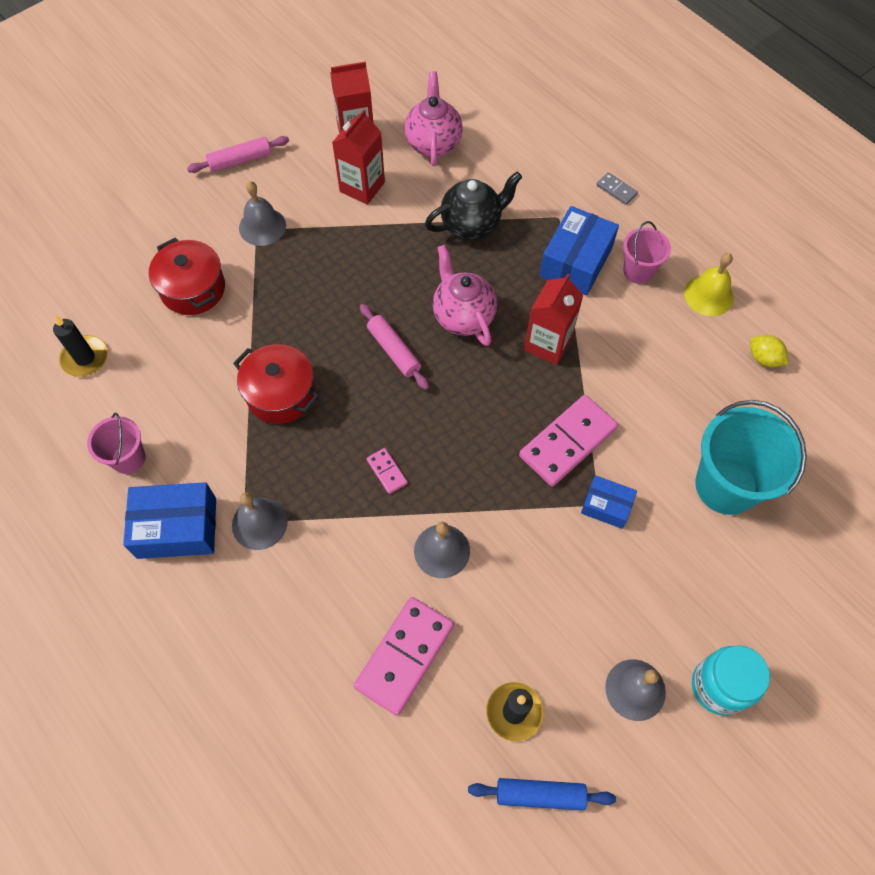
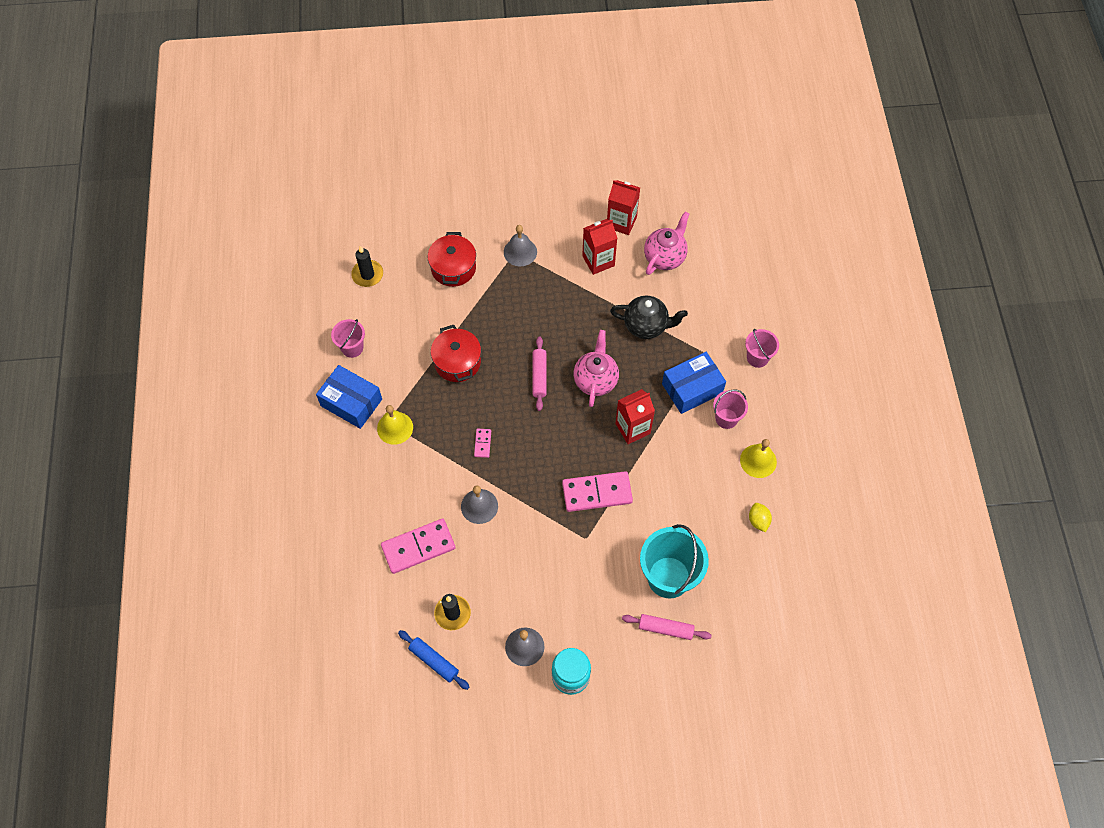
camera: 35 degrees right, 0 degrees up
pink rolling pin [187,136,289,173] -> pink rolling pin moved to [622,614,712,640]
grey bell [232,492,288,550] -> yellow bell [377,405,413,445]
blue box [581,475,637,529] -> none
grey domino [596,172,638,205] -> pink bucket [745,329,779,368]

